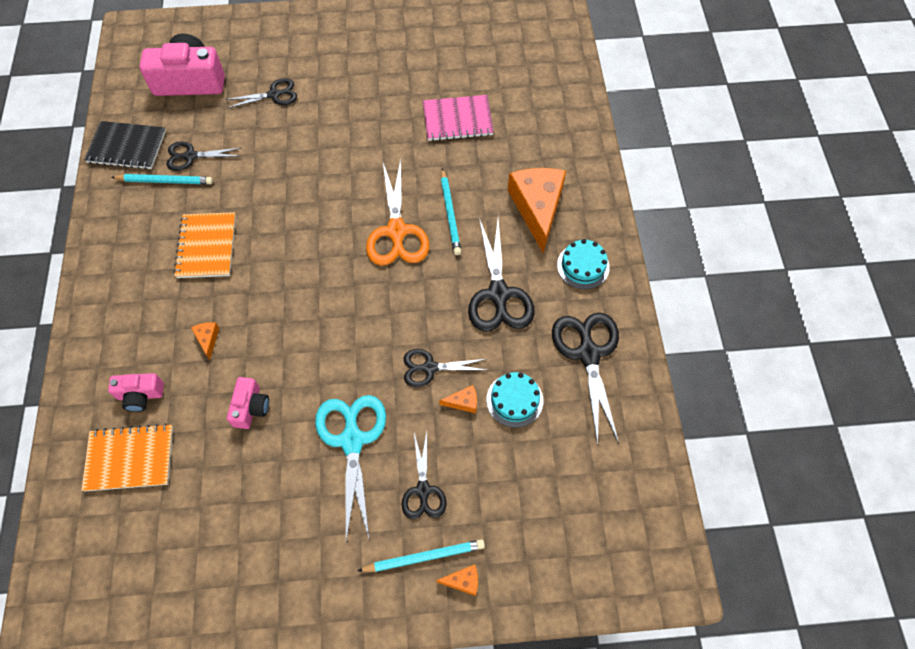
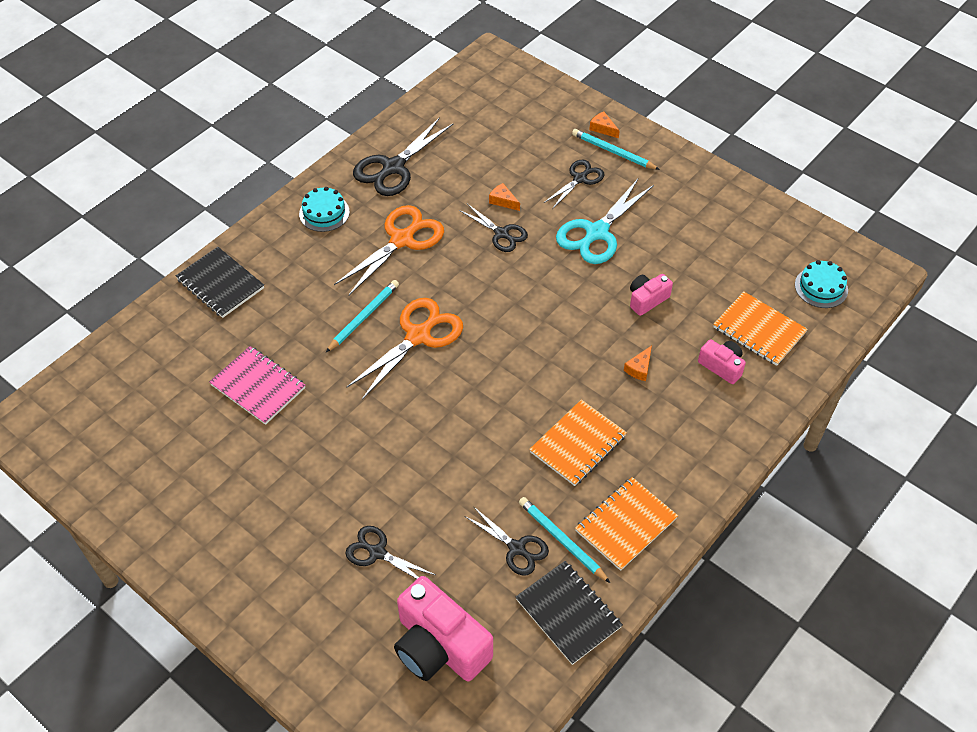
camera: 135 degrees left, 10 degrees down
black scissors [468,218,535,332] -> orange scissors [334,205,444,295]
turquoise cake [486,372,543,428] -> turquoise cake moved to [795,260,848,308]
orange cheese [508,168,566,253] -> none
none -> black notebook [176,247,264,318]
none -> orange notebook [575,477,678,571]

